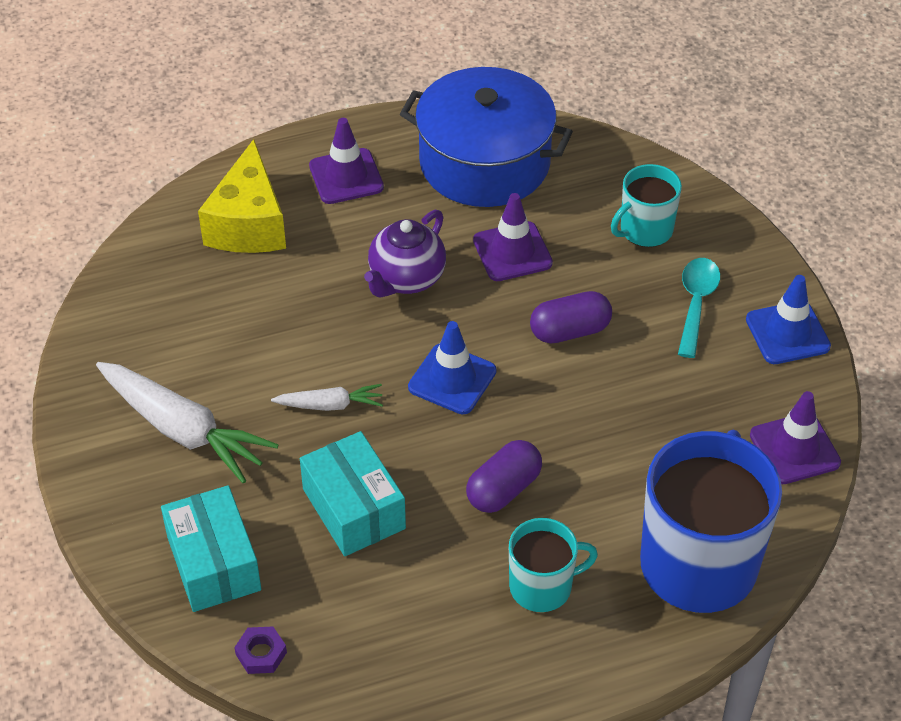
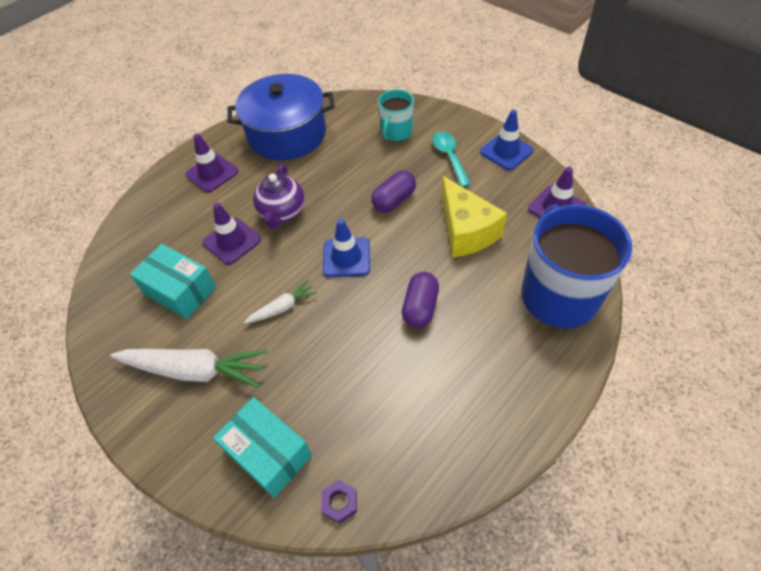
camera: 25 degrees left, 5 degrees up
yellow cheese [198,139,286,253] -> yellow cheese moved to [441,176,507,257]
turquoise box [300,431,406,556] -> turquoise box moved to [130,244,216,319]
purple traffic cone [473,193,553,281] -> purple traffic cone moved to [203,203,261,265]
turquoise mug [509,518,598,612] -> none

